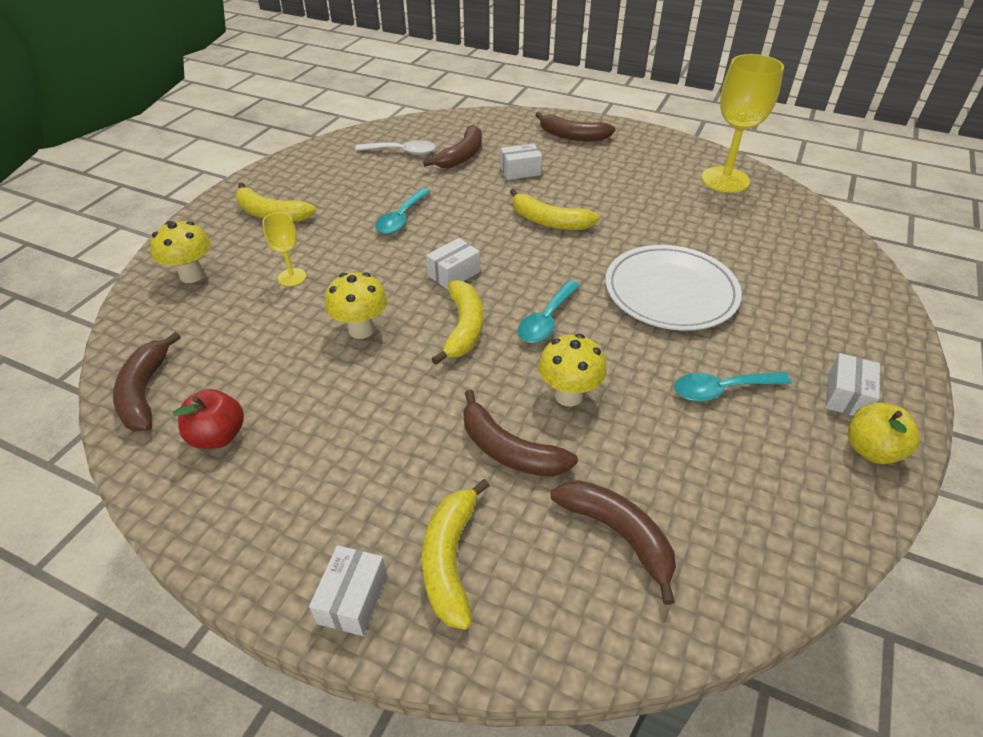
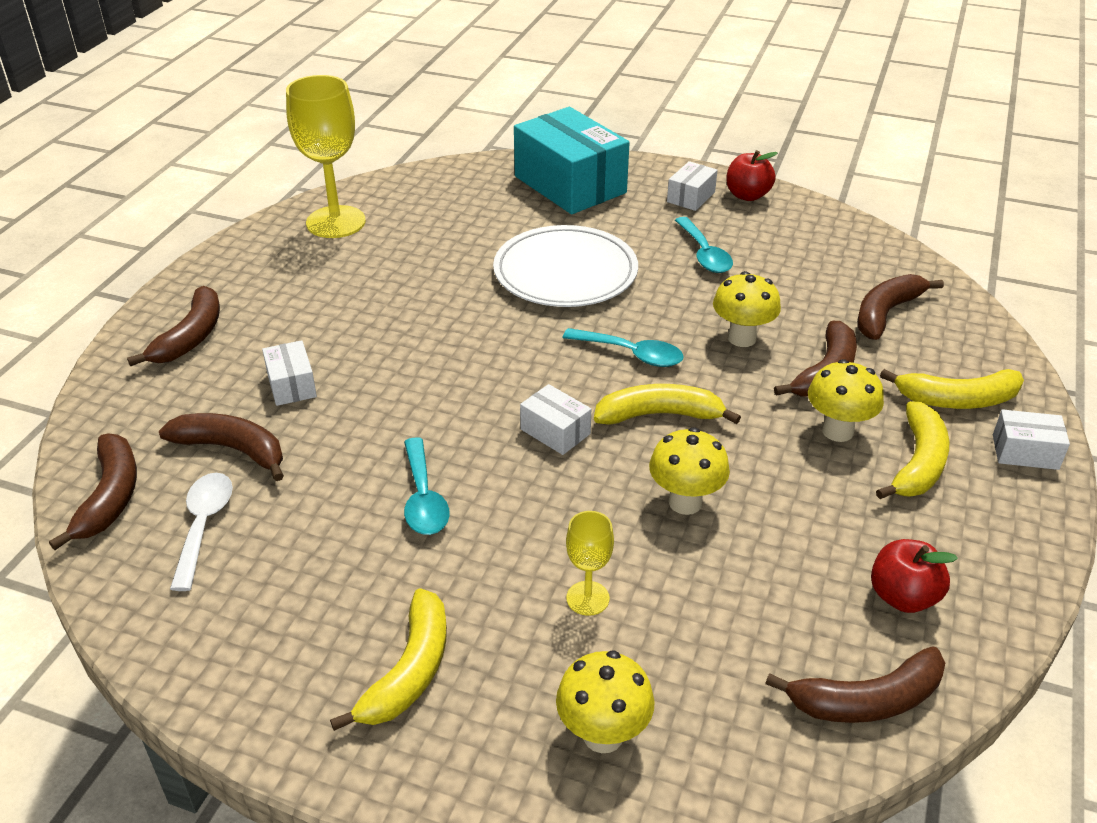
camera: 95 degrees left, 5 degrees down
turquoise spoon [375,188,431,234] -> turquoise spoon turned 60 degrees clockwise [404,437,450,535]
yellow banana [510,189,600,230] -> yellow banana moved to [876,401,949,499]
white box [825,353,880,416] -> white box turned 75 degrees counterclockwise [667,161,718,211]
yellow apple [848,403,920,464] -> red apple [726,150,778,201]
none -> brown banana [49,433,137,550]
none -> turquoise box [514,107,630,214]
none -> yellow mushroom [808,359,884,442]

